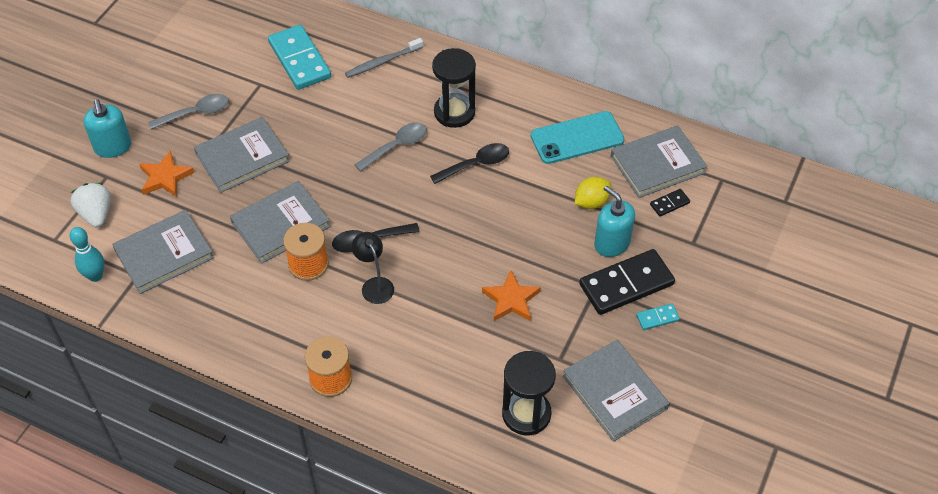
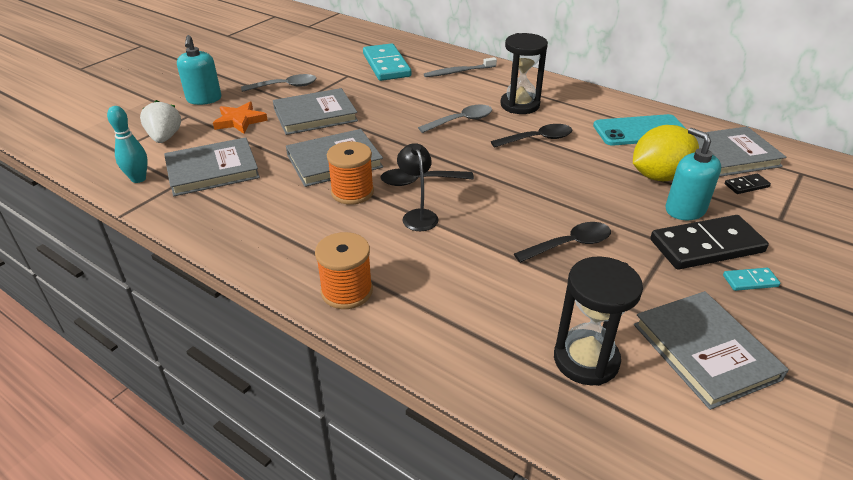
camera: 10 degrees right, 15 degrees down
orange star [482,270,541,321] -> black spoon [514,222,611,263]
yellow lemon [575,177,611,209] -> yellow lemon [633,125,699,181], size x1.64

